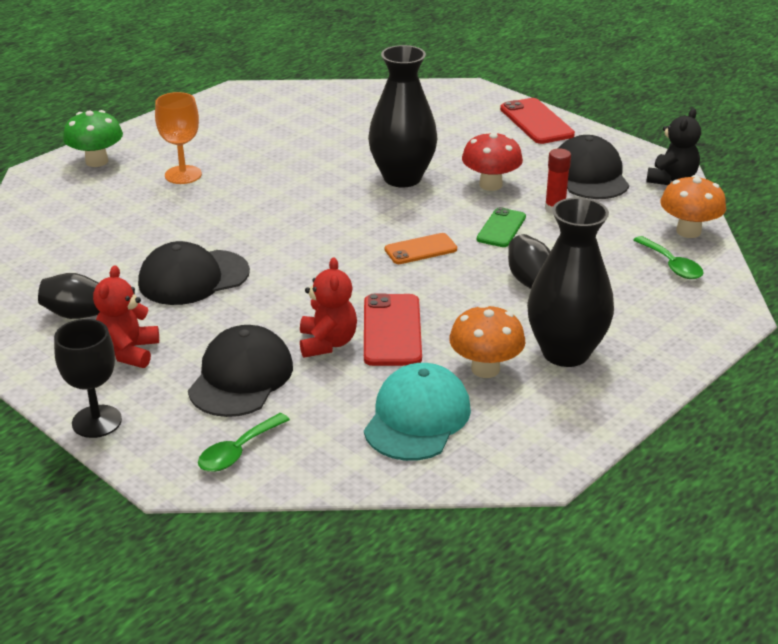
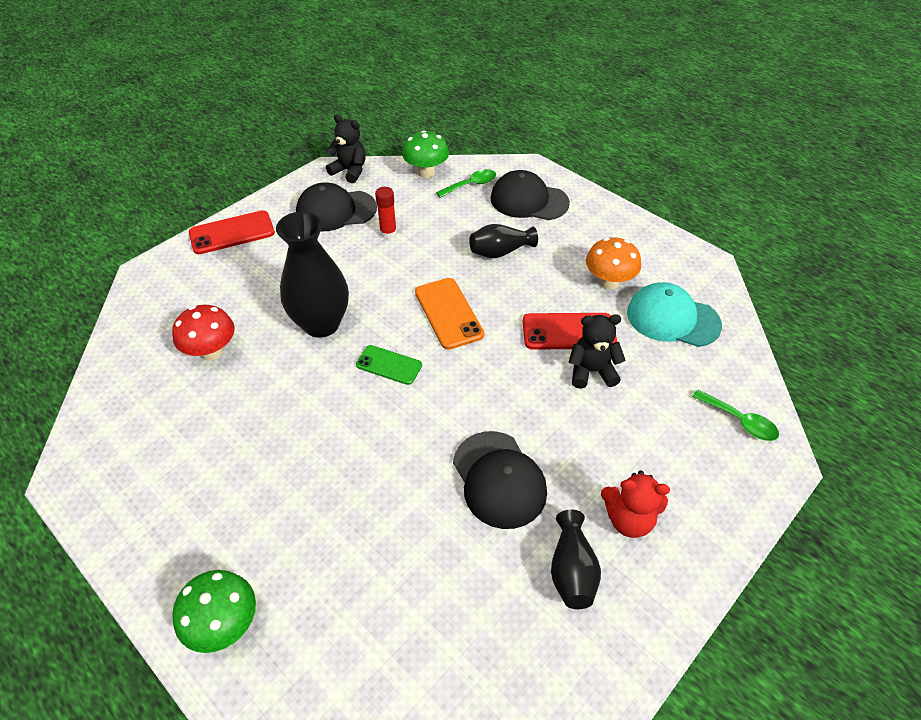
camera: 90 degrees left, 15 degrees up
black goblet [54,319,122,438] -> none
orange goblet [155,92,202,184] -> none
black cap [188,325,293,417] -> black cap moved to [491,170,570,220]
red teddy bear [300,257,357,358] -> black teddy bear [568,314,626,389]
orange phone [385,233,457,264] -> orange phone [415,278,484,350], size x1.52
red mushroom [462,131,523,191] -> red mushroom moved to [172,305,235,360]
green phone [477,207,526,247] -> green phone moved to [356,345,422,385]
black vase [527,197,614,367] -> none
orange mushroom [660,175,726,238] -> green mushroom [402,130,449,178]

